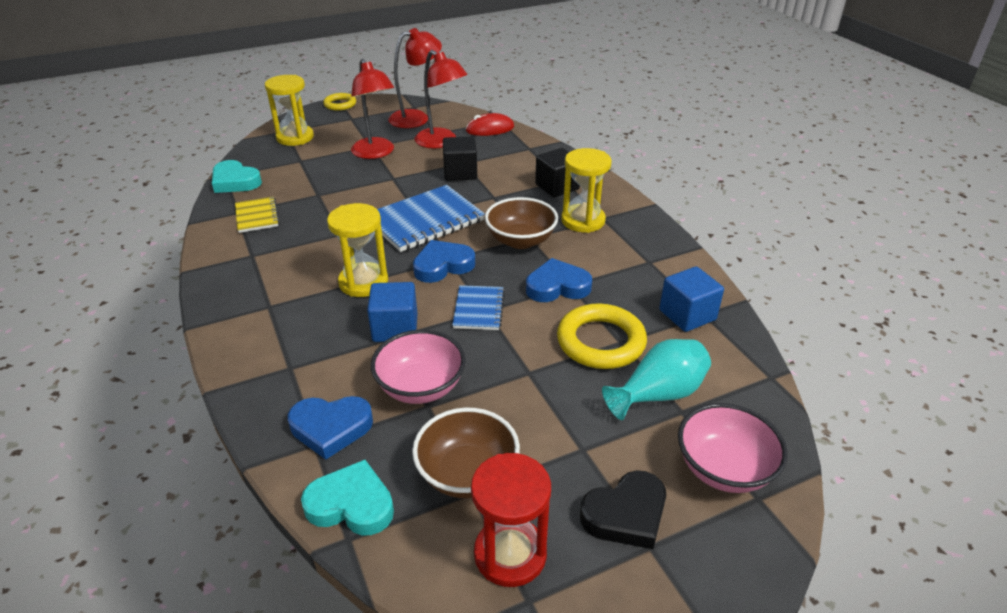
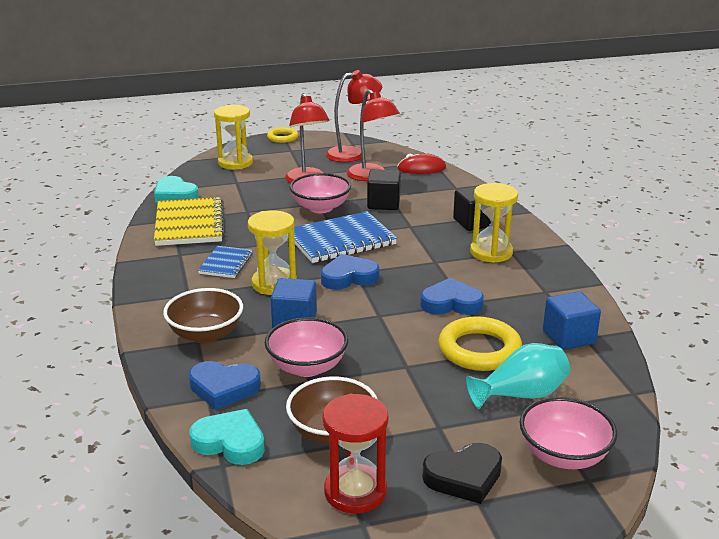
camera: 10 degrees right, 10 degrees down
yellow notebook [235,196,280,233] -> yellow notebook [154,197,225,246], size x1.83
blue notebook [452,285,505,330] -> blue notebook moved to [198,246,253,278]
brown bowl [485,197,558,249] -> brown bowl moved to [163,288,243,343]
none -> pink bowl [289,173,351,213]

